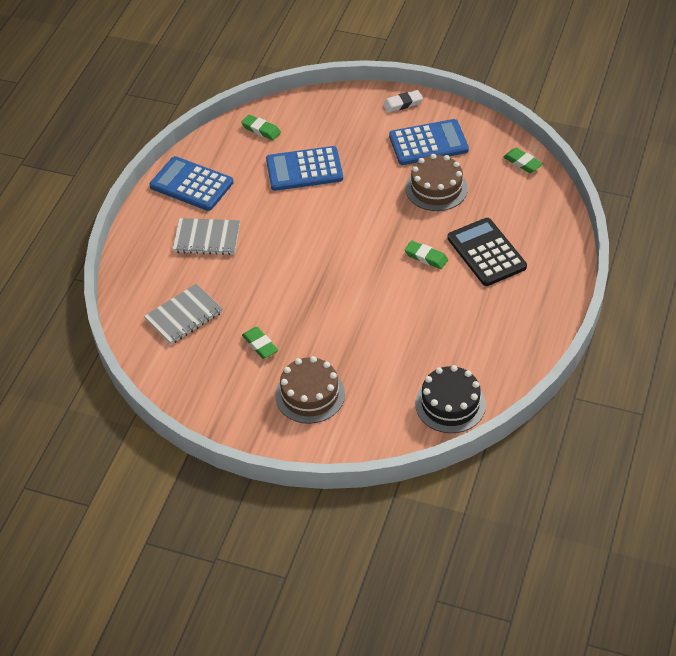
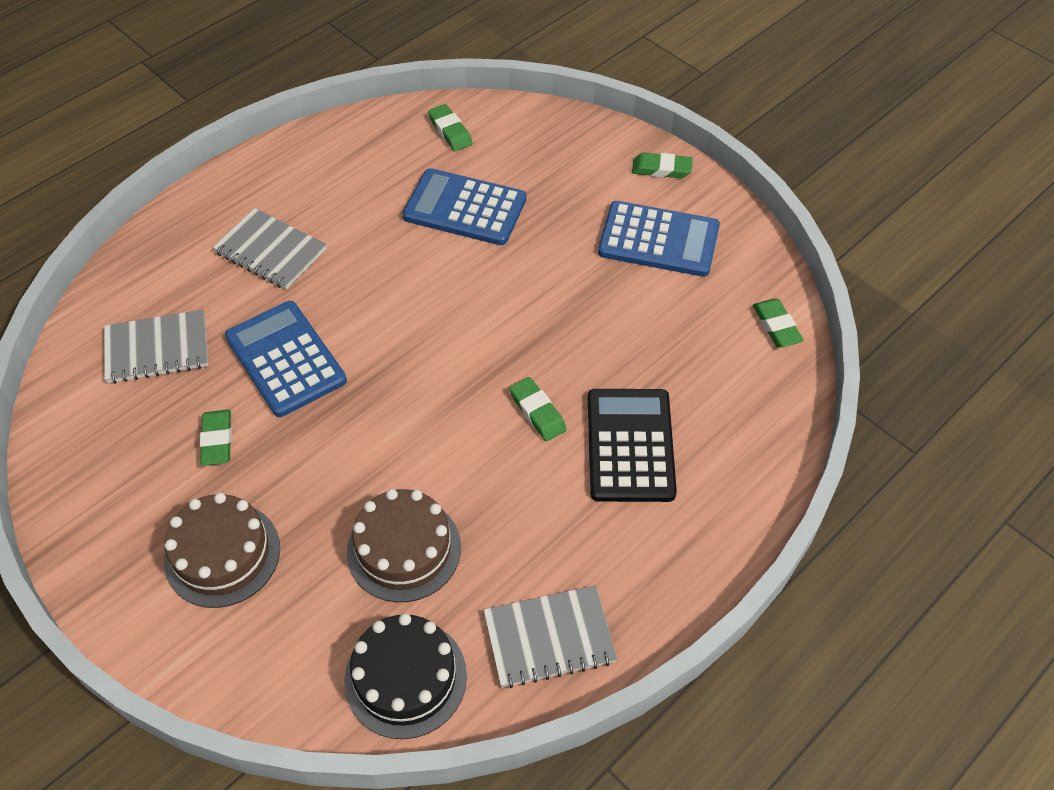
camera: 25 degrees right, 5 degrees up
blue calculator [149,156,233,211] -> blue calculator moved to [225,301,347,417]
white eraser [383,90,423,113] -> green eraser [632,153,693,178]
brown cake [406,154,468,211] -> brown cake moved to [347,489,461,602]
none -> grey notebook [484,585,617,688]

